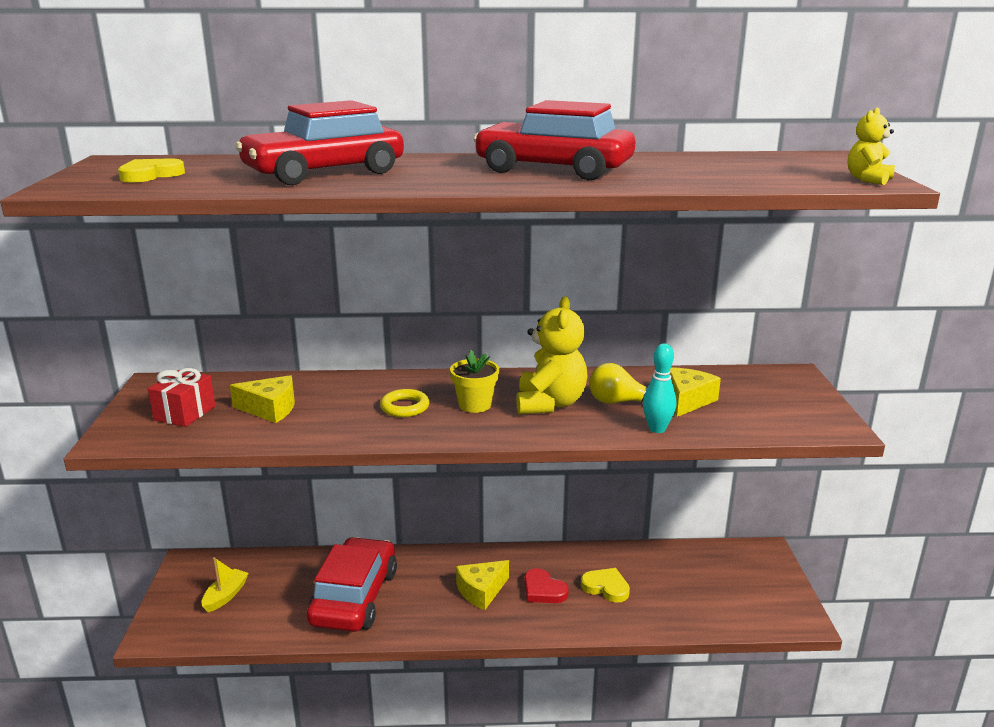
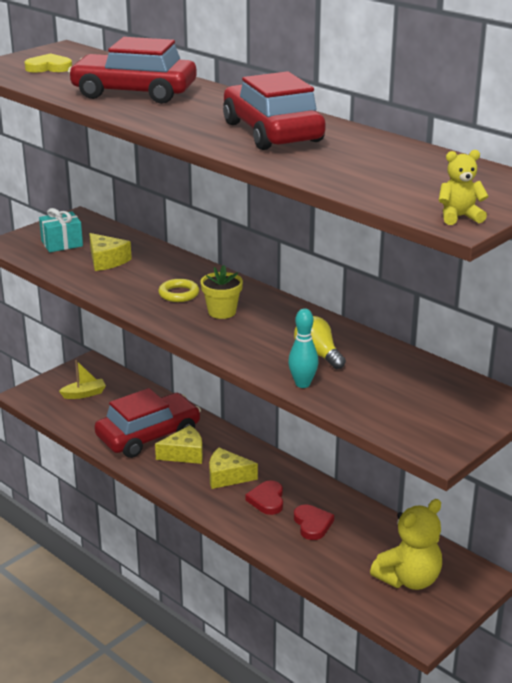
camera: 45 degrees right, 5 degrees up
red gift [148,368,215,427] -> turquoise gift [39,208,83,252]
yellow teddy bear [516,296,588,414] -> yellow teddy bear moved to [370,499,442,590]
yellow heart [581,568,630,602] -> red heart [294,504,334,540]
yellow cheese [670,367,721,417] -> yellow cheese moved to [155,425,203,464]

